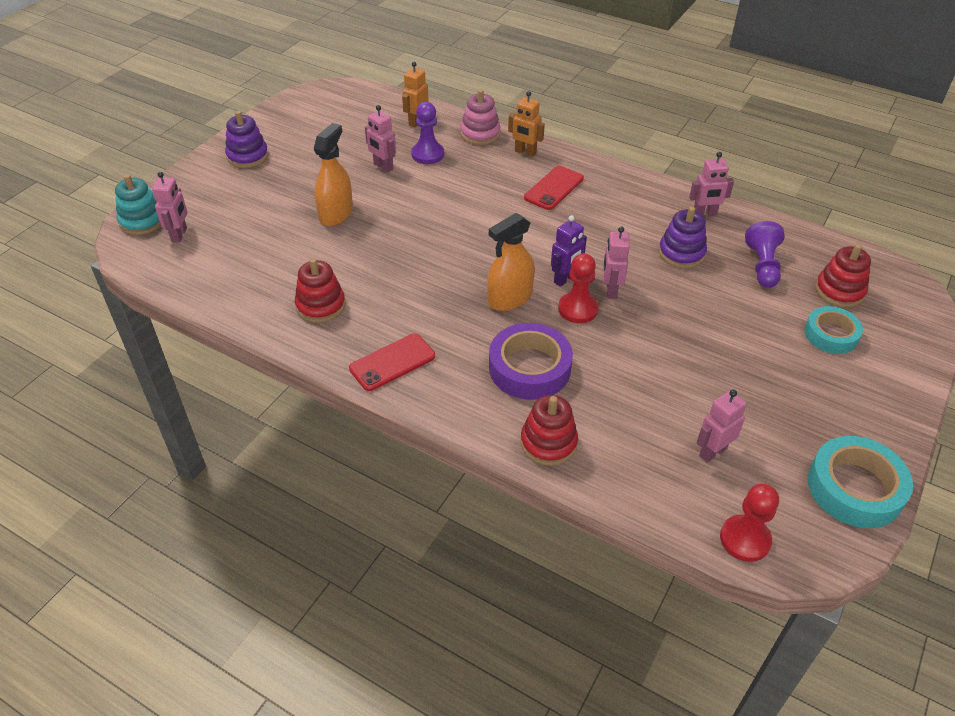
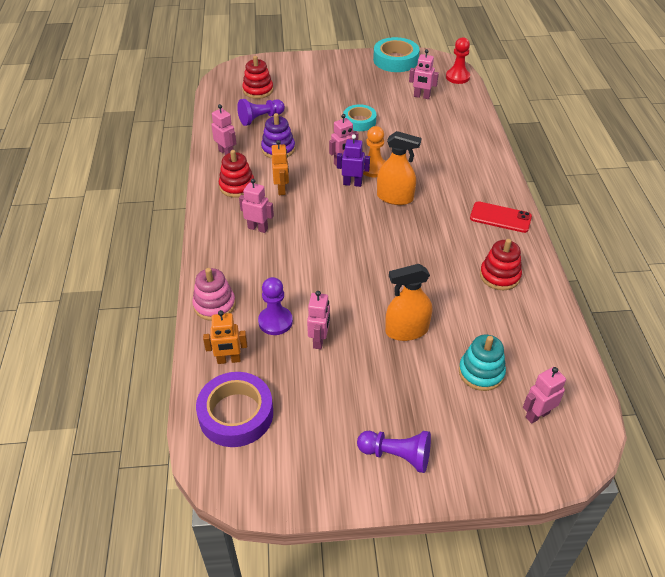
camera: 125 degrees left, 0 degrees up
turquoise stacking toy [115,174,161,235] -> turquoise stacking toy moved to [459,335,506,391]
purple stacking toy [225,111,268,168] -> purple pawn [357,431,431,473]
purple tape [489,323,573,400] -> purple tape moved to [196,372,273,447]
orange robot [508,91,545,157] -> orange robot moved to [272,140,289,195]
red stacking toy [520,395,578,466] -> red stacking toy moved to [219,150,254,198]
red phone [524,166,584,210] -> pink robot [239,179,274,233]
red pawn [558,253,598,323] -> orange pawn [363,126,386,177]
turquoise tape [804,306,863,354] -> turquoise tape moved to [343,104,377,131]

